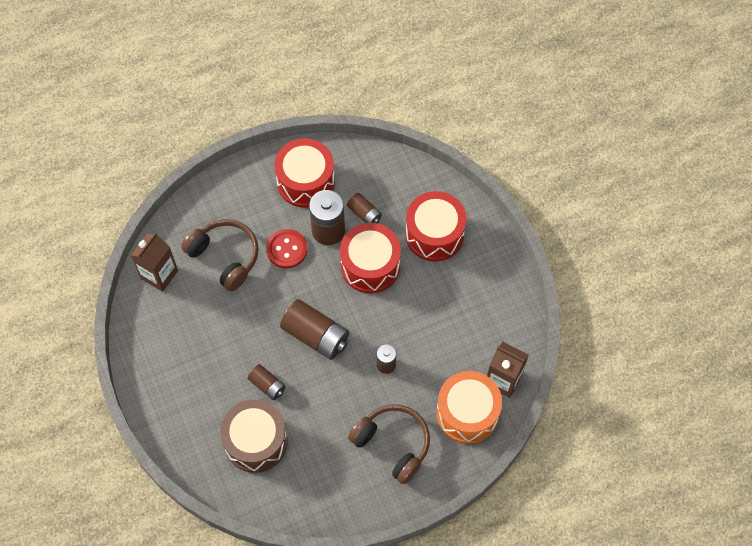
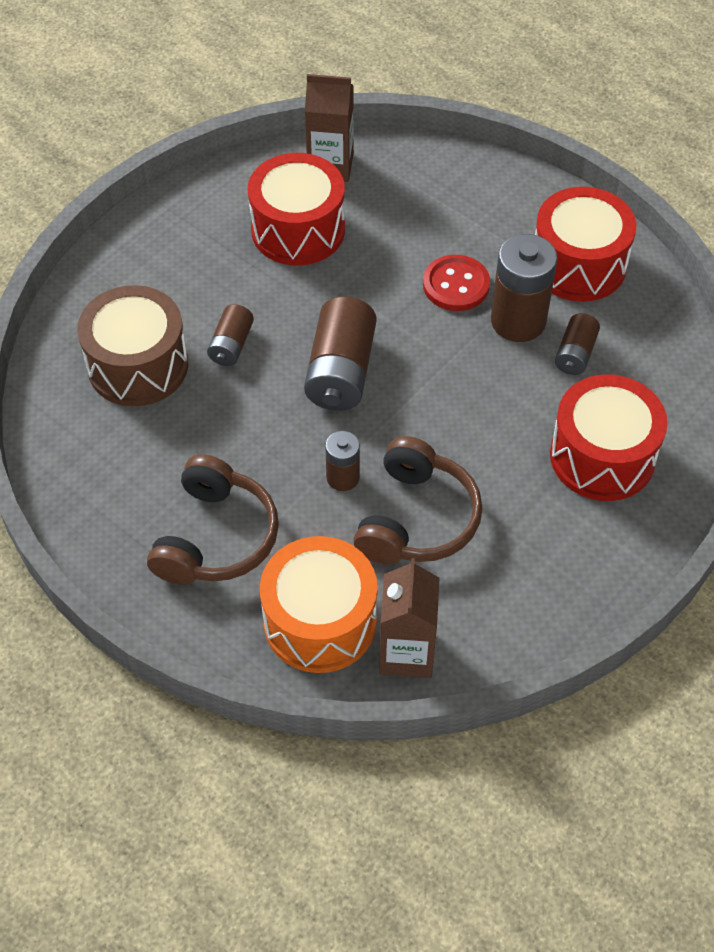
camera: 65 degrees right, 10 degrees down
brown headphones [181,219,259,292] -> brown headphones moved to [354,436,483,564]
red drum [340,223,401,293] -> red drum moved to [248,153,345,265]

